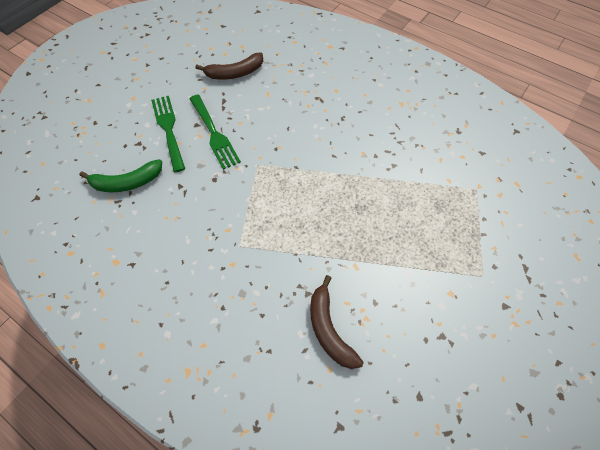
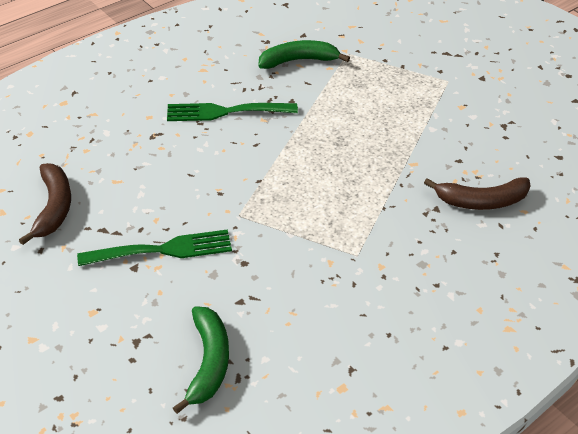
camera: 75 degrees left, 15 degrees down
green fork [151,96,185,172] -> green fork moved to [167,103,298,121]
none -> green banana [258,40,350,69]

